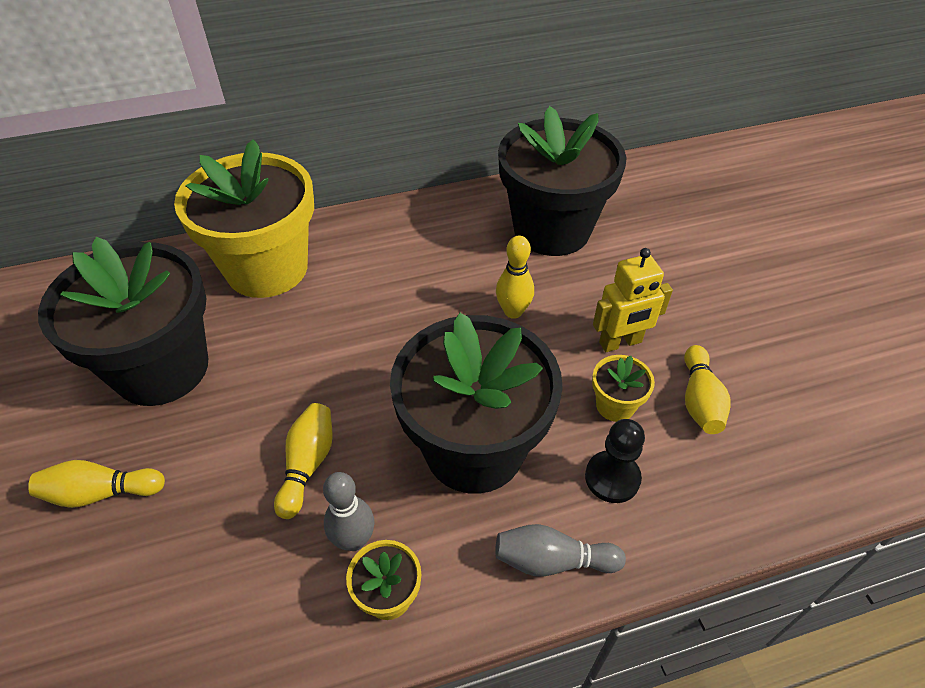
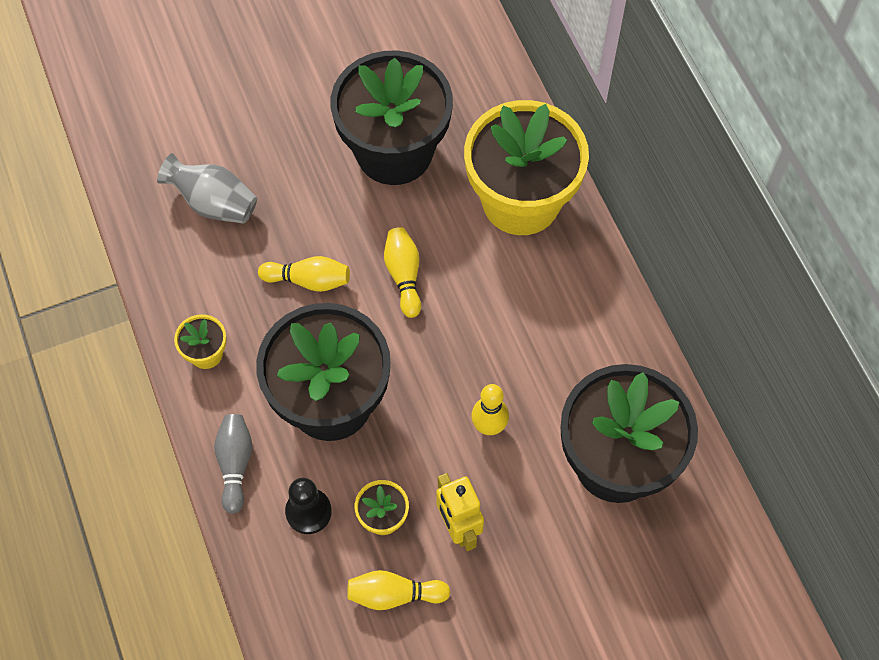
camera: 85 degrees right, 15 degrees up
yellow bowling pin [28,460,165,508] -> yellow bowling pin moved to [384,227,421,318]
grey bowling pin [323,472,375,551] -> none
none -> grey vase [157,153,257,224]

